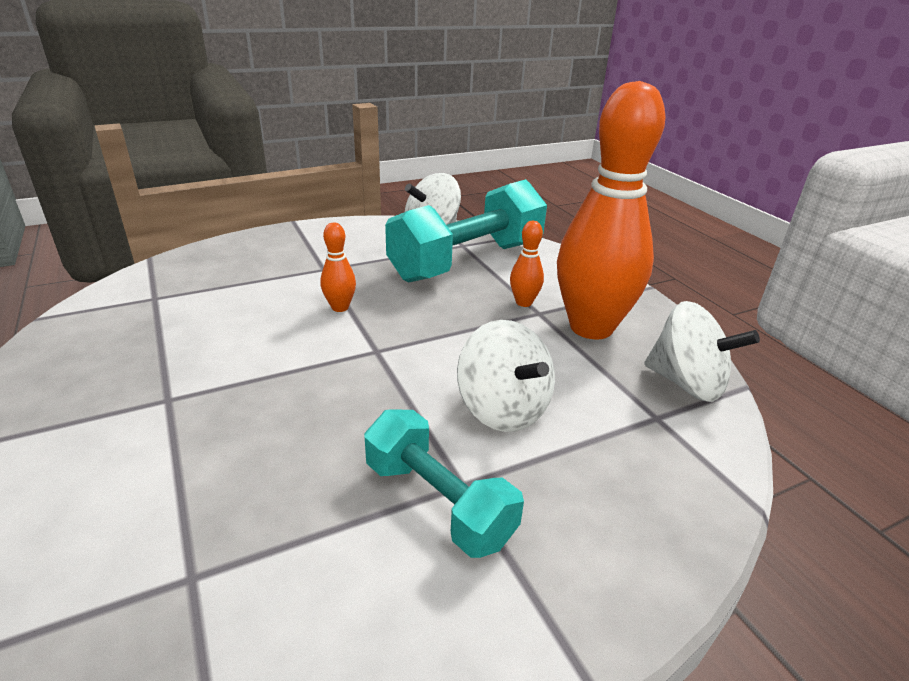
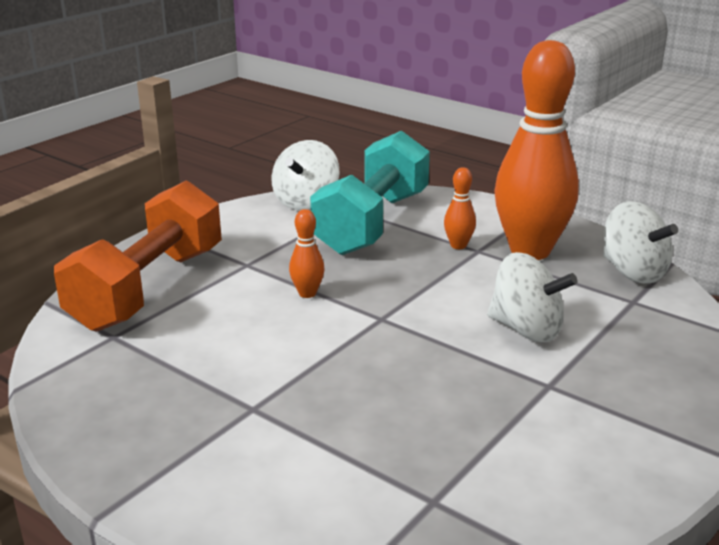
camera: 25 degrees left, 5 degrees down
turquoise dumbbell [364,409,524,558] -> none
white spinning top [644,301,760,402] -> white spinning top turned 45 degrees clockwise [603,201,678,284]
none -> orange dumbbell [54,180,222,332]

